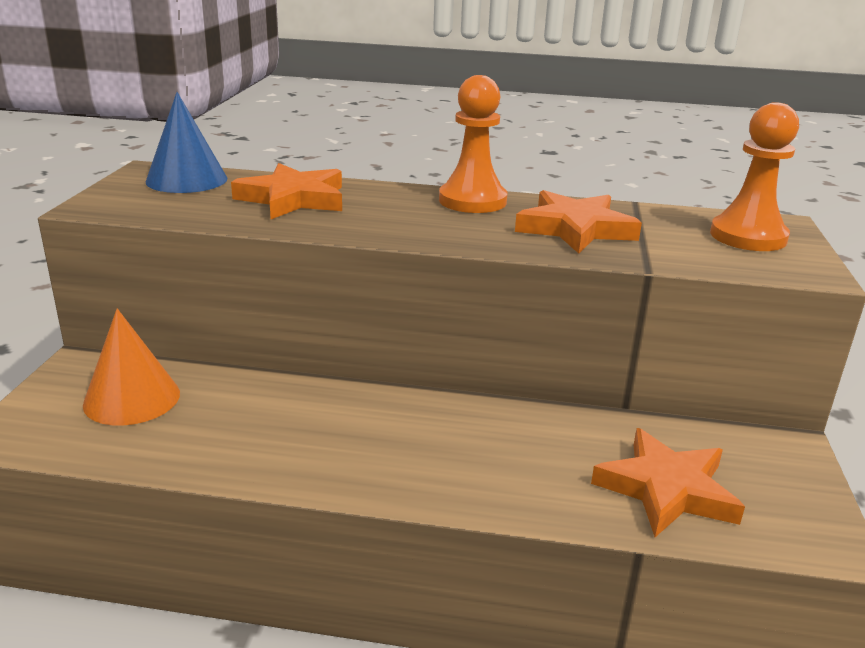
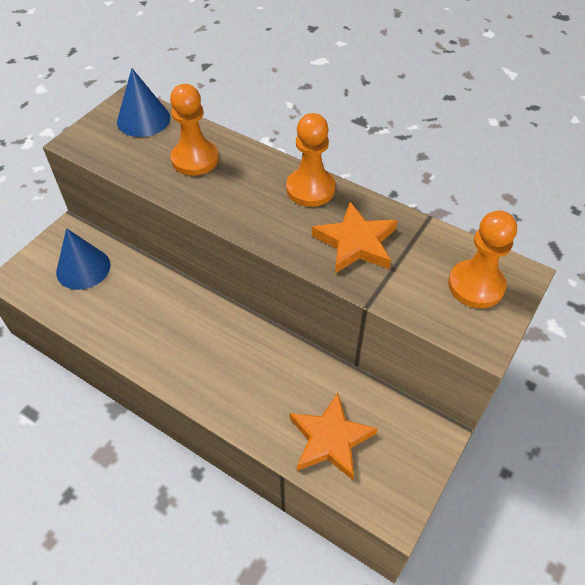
camera: 25 degrees right, 25 degrees up
orange cone [83,308,180,426] -> blue cone [56,228,111,290]
orange star [231,163,342,219] -> orange pawn [170,84,219,176]

